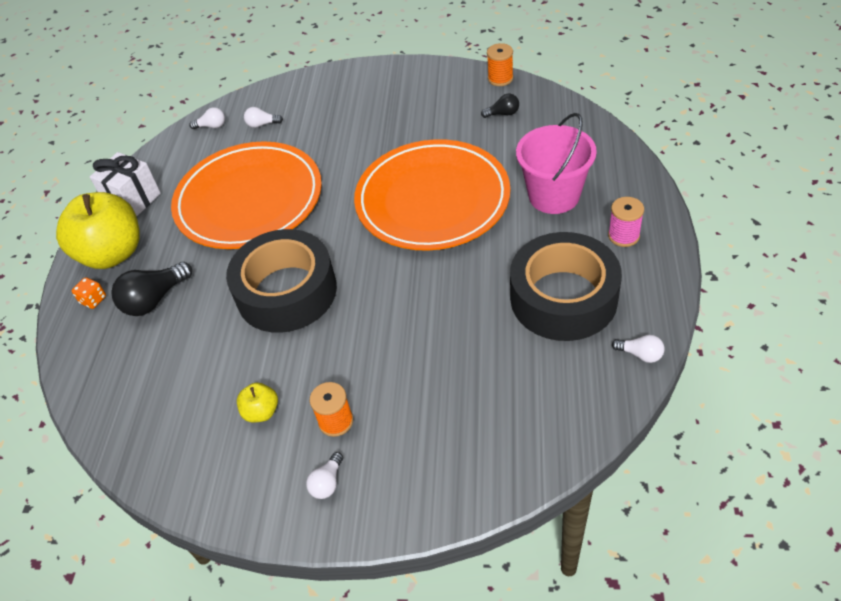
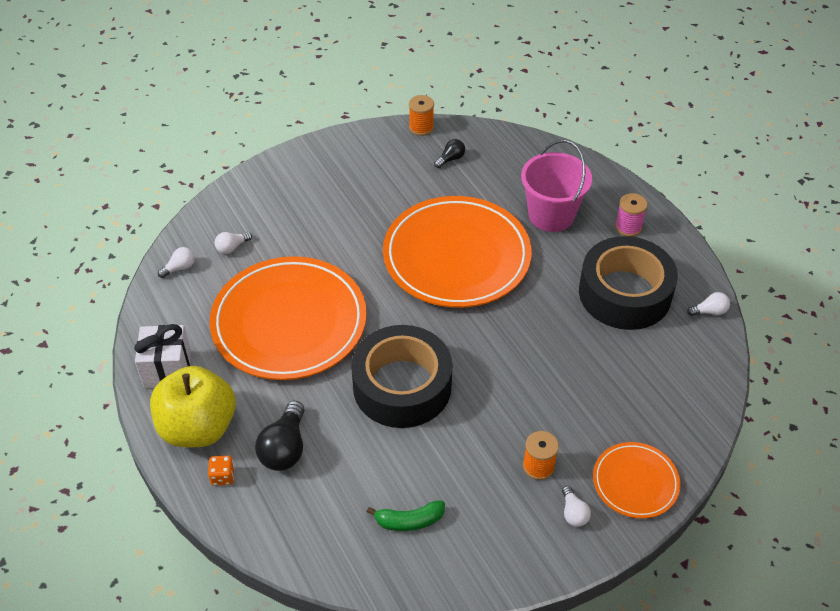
camera: 40 degrees left, 0 degrees up
yellow apple [237,383,278,422] -> none
none -> green banana [367,500,445,531]
none -> orange plate [593,442,681,519]

